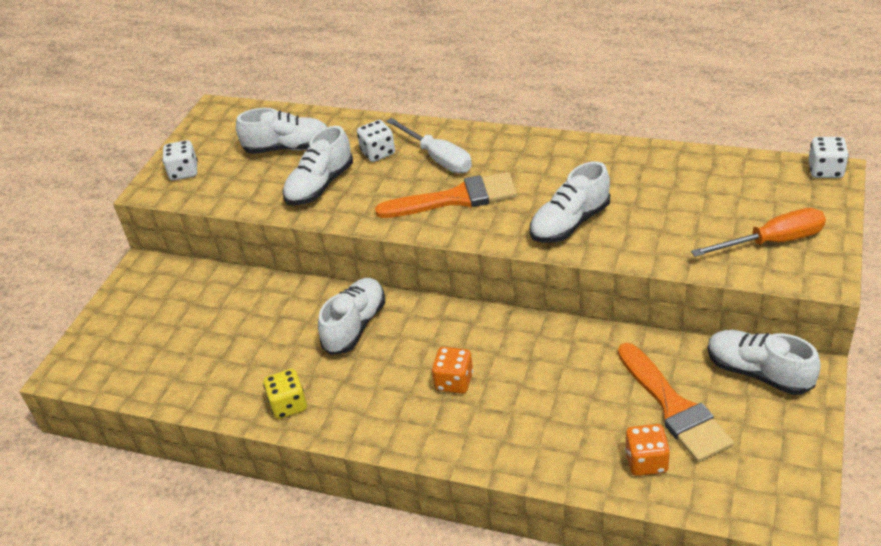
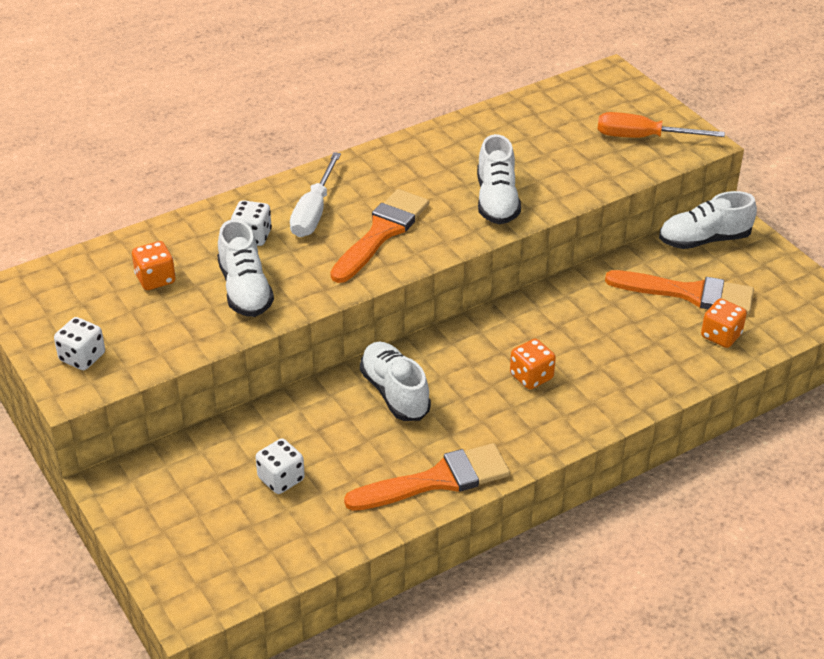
camera: 55 degrees left, 0 degrees up
white shoe [236,108,327,154] -> orange dice [132,241,176,290]
yellow dice [263,369,307,419] -> orange brush [344,443,510,511]
white screwdriver [386,118,472,173] -> white screwdriver turned 105 degrees clockwise [290,152,341,237]
orange screwdriver [691,208,826,257] -> orange screwdriver turned 105 degrees counterclockwise [597,112,725,138]
white dice [808,137,849,178] -> white dice moved to [256,439,305,494]

